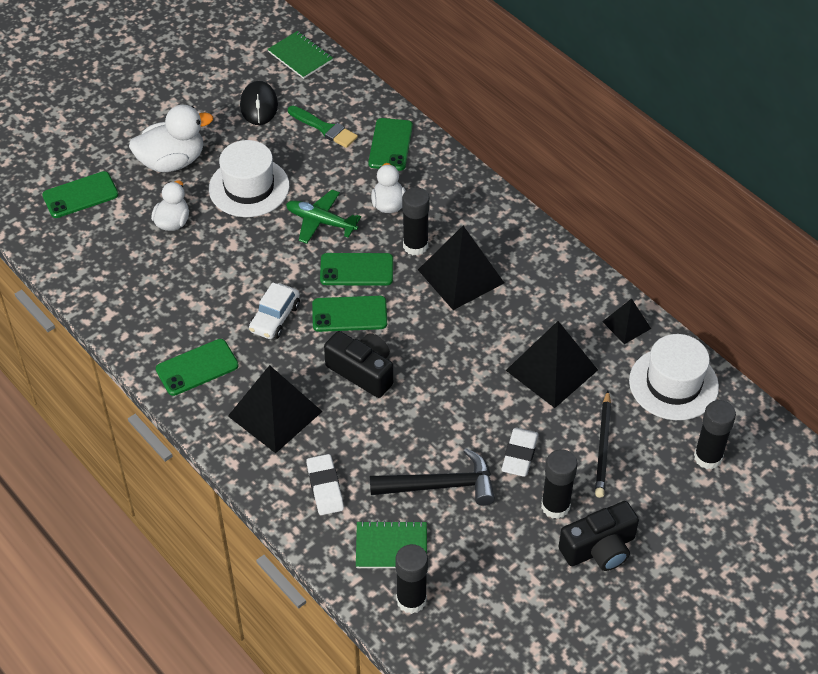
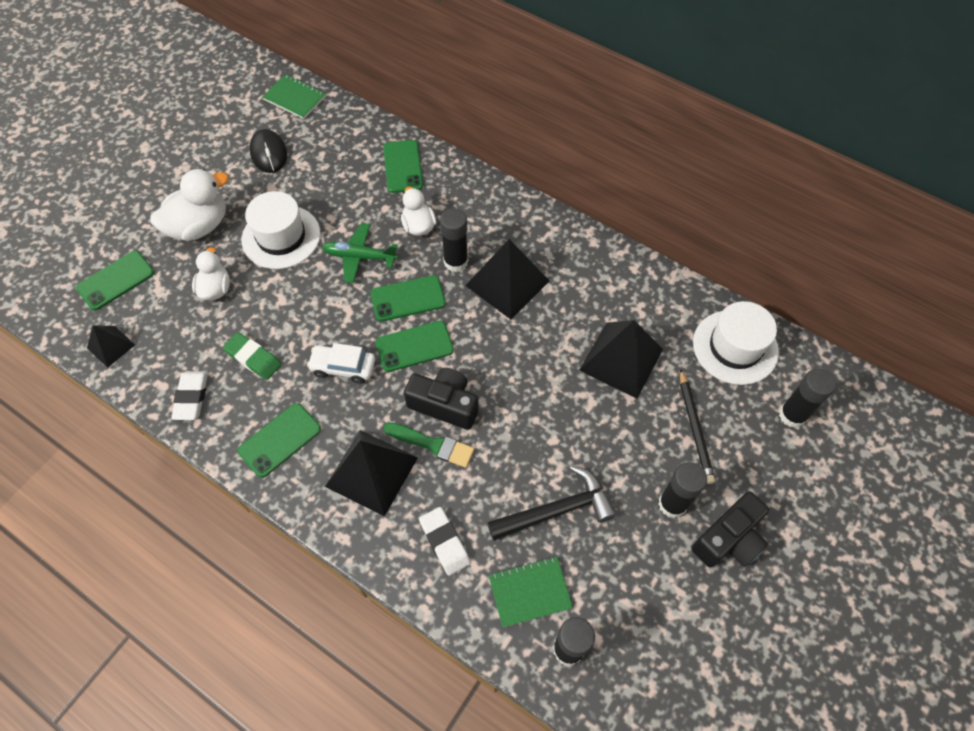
camera: 15 degrees left, 10 degrees up
white car [249,283,300,339] -> white car turned 90 degrees clockwise [307,343,375,384]
green brush [288,106,358,148] -> green brush moved to [384,422,474,468]
white eraser [501,428,539,477] -> white eraser moved to [171,371,208,420]
black pyramid [602,298,651,344] -> black pyramid moved to [87,325,135,368]
none -> green eraser [223,332,282,380]

